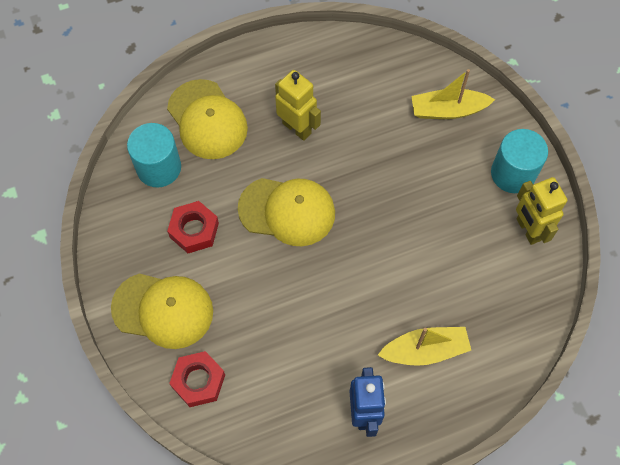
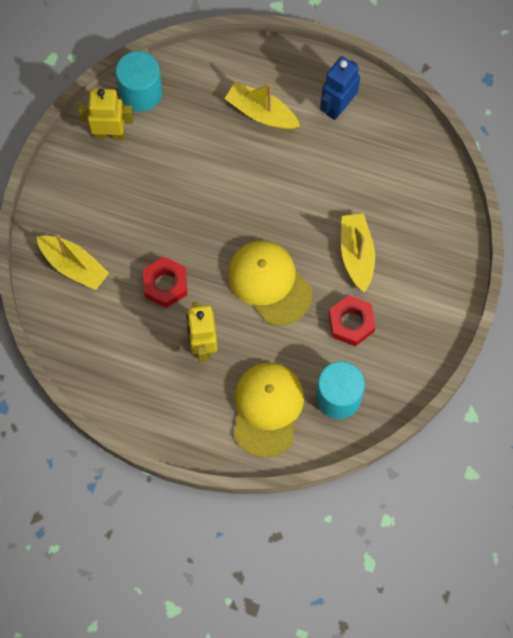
camera: 140 degrees left, 5 degrees up
yellow cap [111,273,213,349] -> none
red nut [169,351,225,407] -> red nut moved to [143,257,187,308]
turquoise cylinder [491,129,548,193] -> turquoise cylinder moved to [116,51,162,112]
yellow robot [516,177,567,245] -> yellow robot turned 105 degrees counterclockwise [78,88,134,140]
none -> yellow boat [341,213,375,292]

